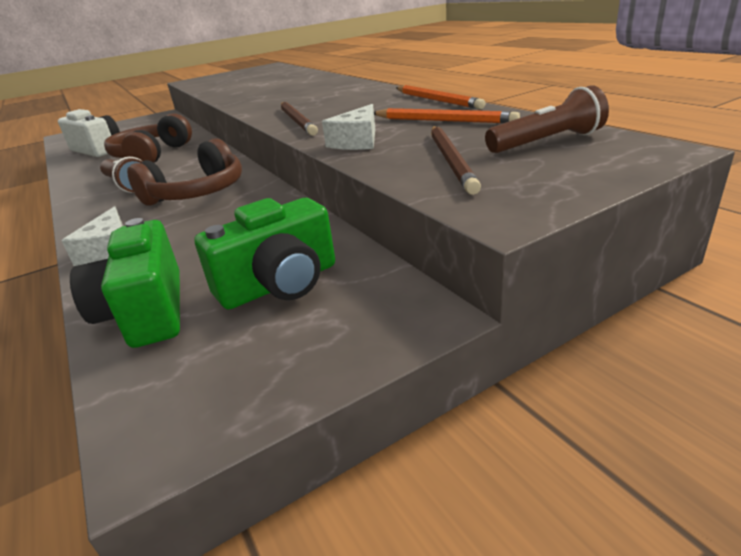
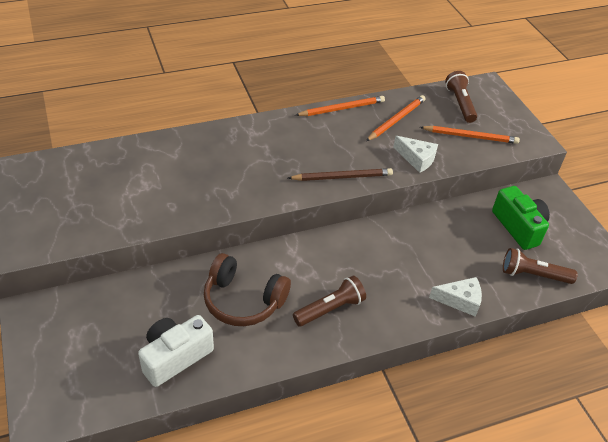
camera: 85 degrees left, 15 degrees up
green camera [70,218,180,348] -> brown flashlight [503,248,578,284]
brown headphones [127,138,242,206] -> none
brown pencil [431,126,481,195] -> orange pencil [420,126,520,144]

